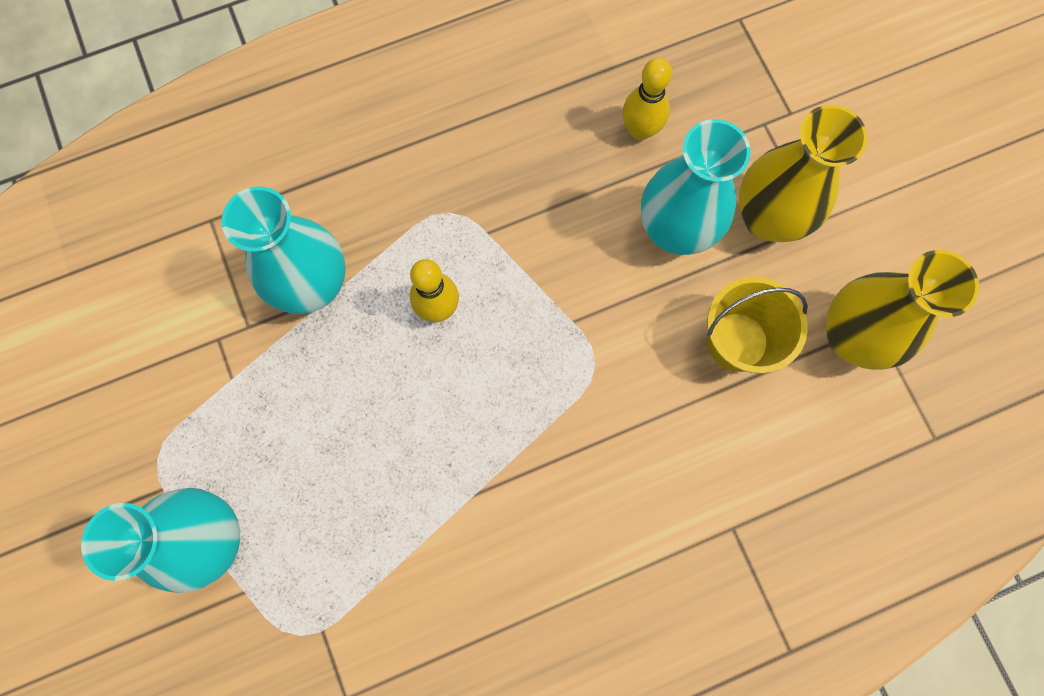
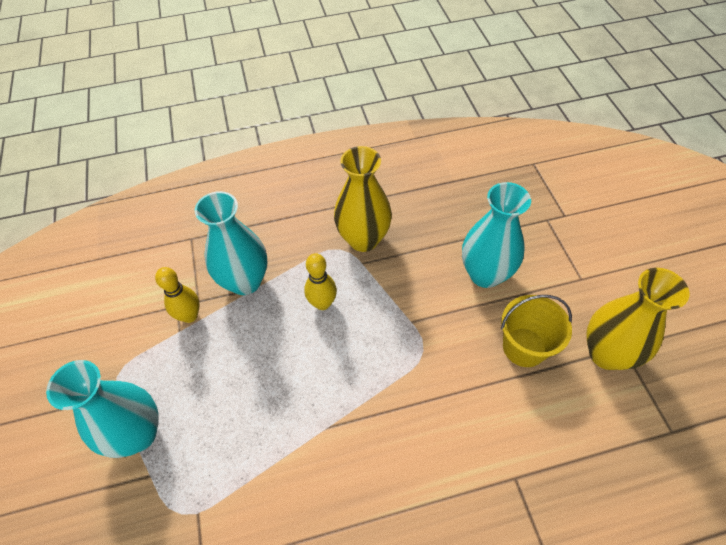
camera: 10 degrees right, 20 degrees down
yellow bowling pin [622,58,672,140] -> yellow bowling pin moved to [155,267,200,323]
yellow vase [739,105,868,242] -> yellow vase moved to [334,146,392,252]

